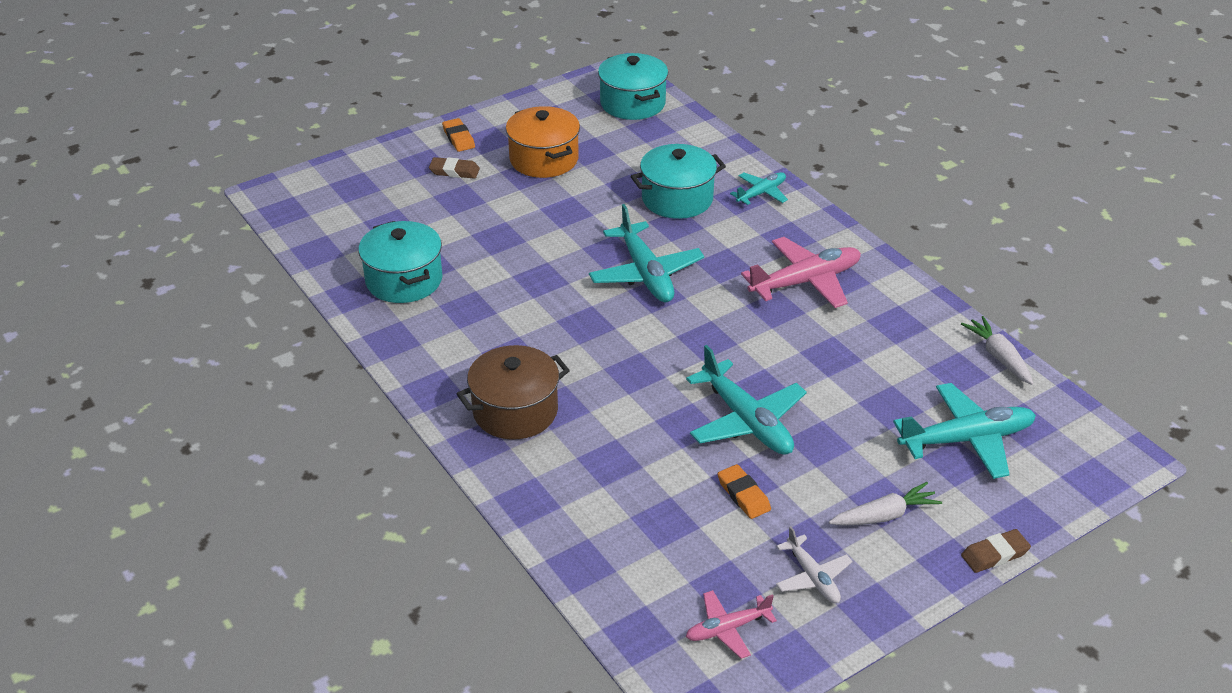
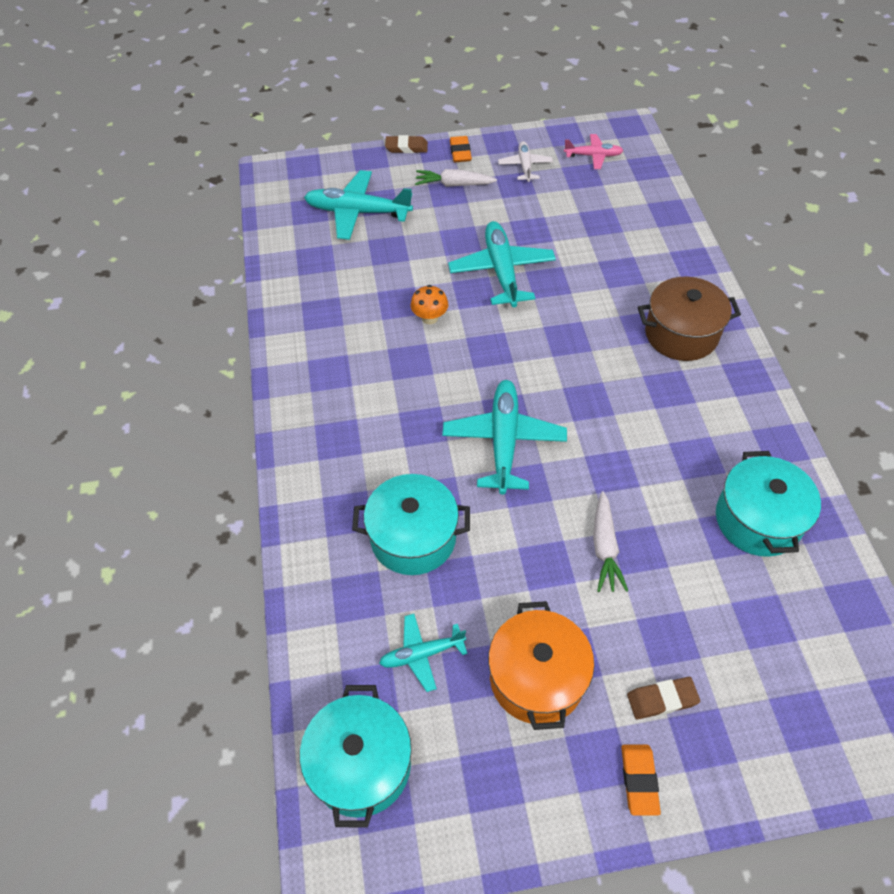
camera: 155 degrees left, 15 degrees up
brown eraser [429,157,480,179] -> brown eraser turned 45 degrees counterclockwise [627,677,700,719]
orange eraser [717,464,771,519] -> orange eraser moved to [450,136,472,162]
turquoise plane [730,172,788,205] -> turquoise plane moved to [379,614,467,692]
pink plane [741,237,861,308] -> none
white carrot [961,316,1033,385] -> white carrot moved to [593,491,628,592]
none -> orange mushroom [411,285,448,324]

